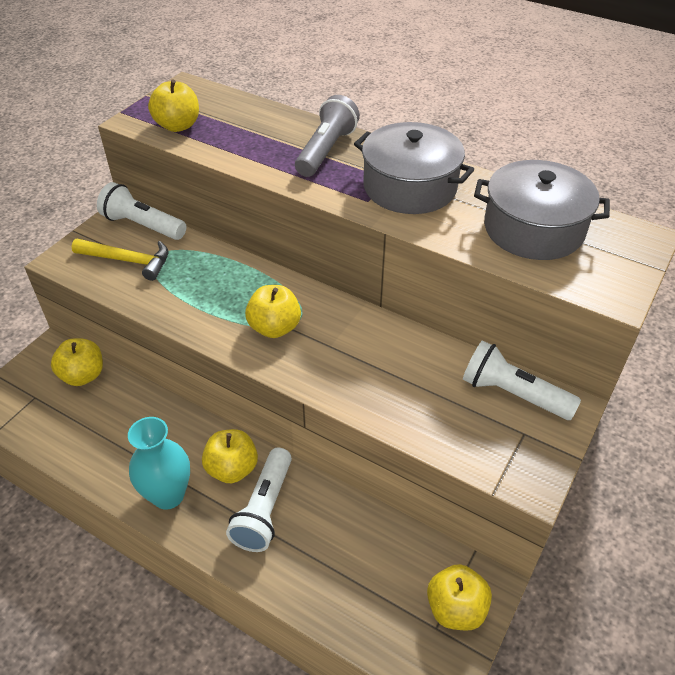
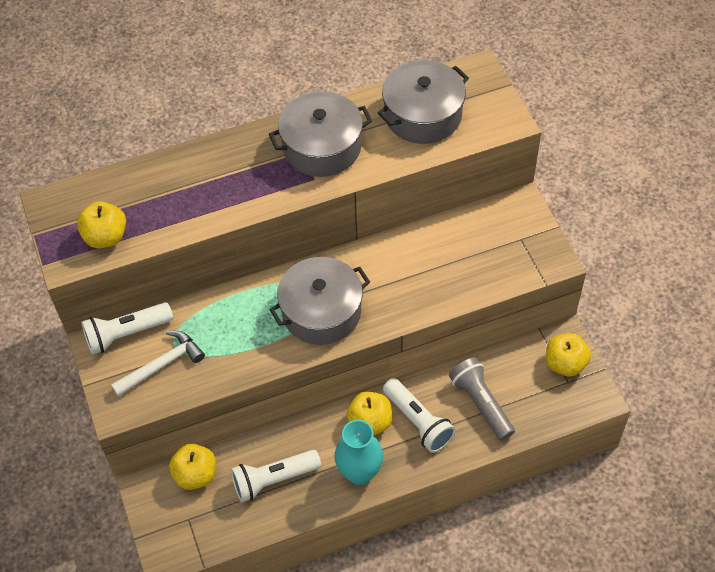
camera: 50 degrees left, 10 degrees up
yellow hammer [72,239,168,281] -> white hammer [111,331,205,397]
yellow apple [245,285,301,338] -> grey pot [269,257,370,345]
grey flashlight [295,95,360,177] -> grey flashlight moved to [449,357,515,441]
white flashlight [463,340,581,420] -> white flashlight moved to [231,450,321,502]

